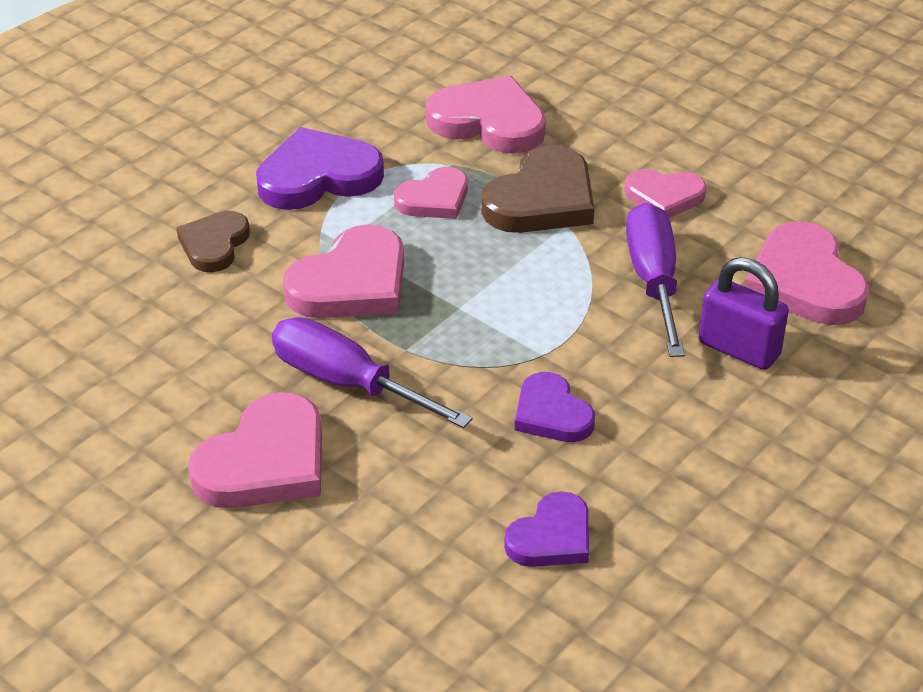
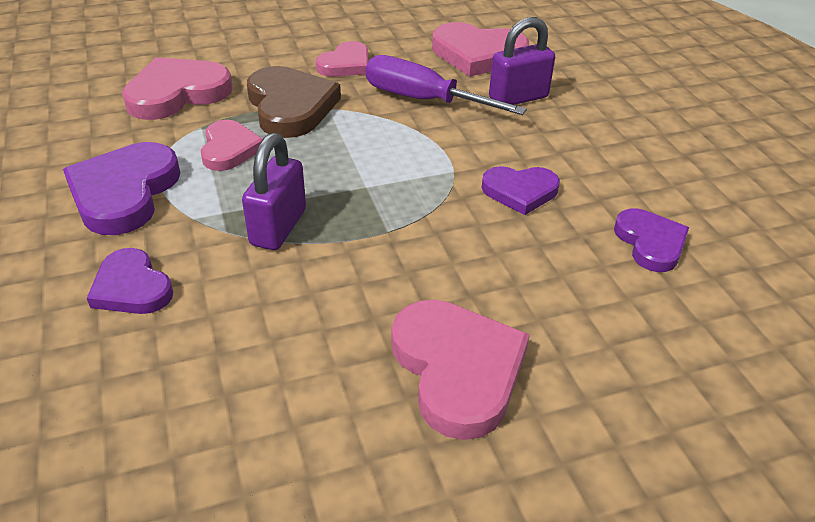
camera: 60 degrees left, 0 degrees up
brown heart [177,211,250,272] -> purple heart [87,248,173,314]
purple screwdriver [272,317,472,428] -> none
pink heart [283,224,404,318] -> purple padlock [242,133,306,250]

